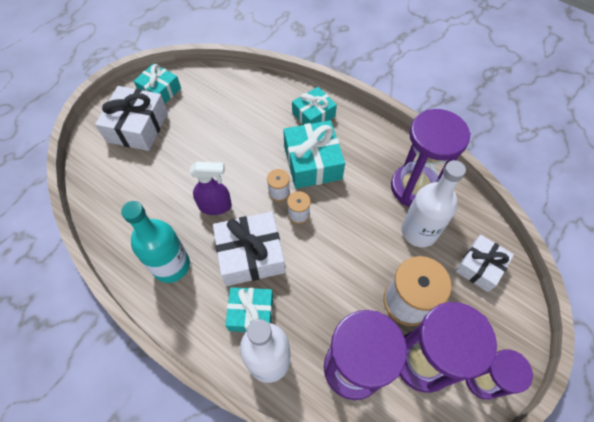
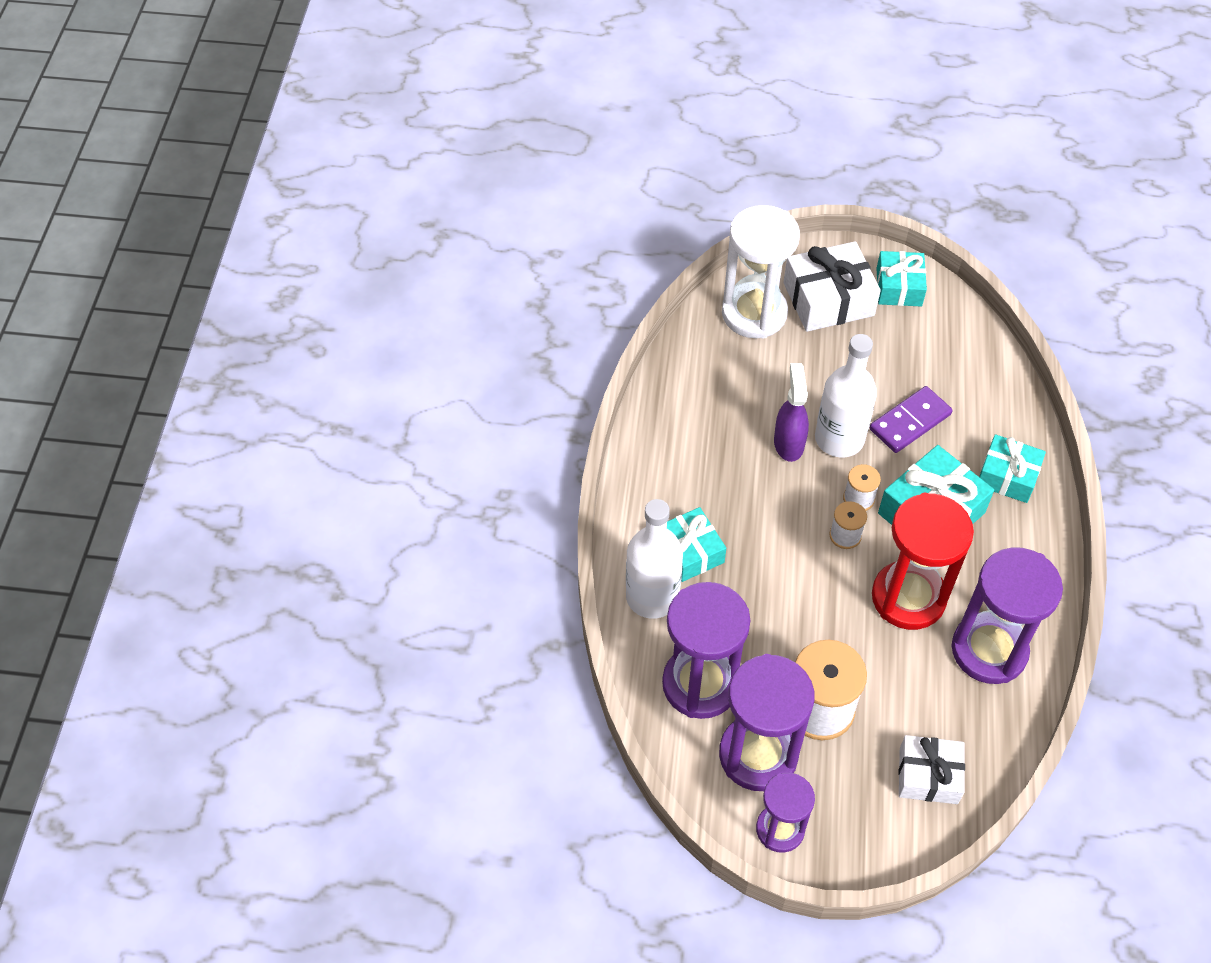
camera: 60 degrees right, 5 degrees down
turquoise bottle [121,201,190,283] -> none
purple spray bottle [190,162,232,215] -> purple spray bottle turned 150 degrees counterclockwise [774,363,809,462]
white gift [213,212,285,286] -> none
white bottle [401,160,466,247] -> white bottle moved to [815,334,877,457]
none -> white hourglass [722,205,800,339]
none -> purple domino [870,386,953,453]
none -> red hourglass [872,493,974,630]

